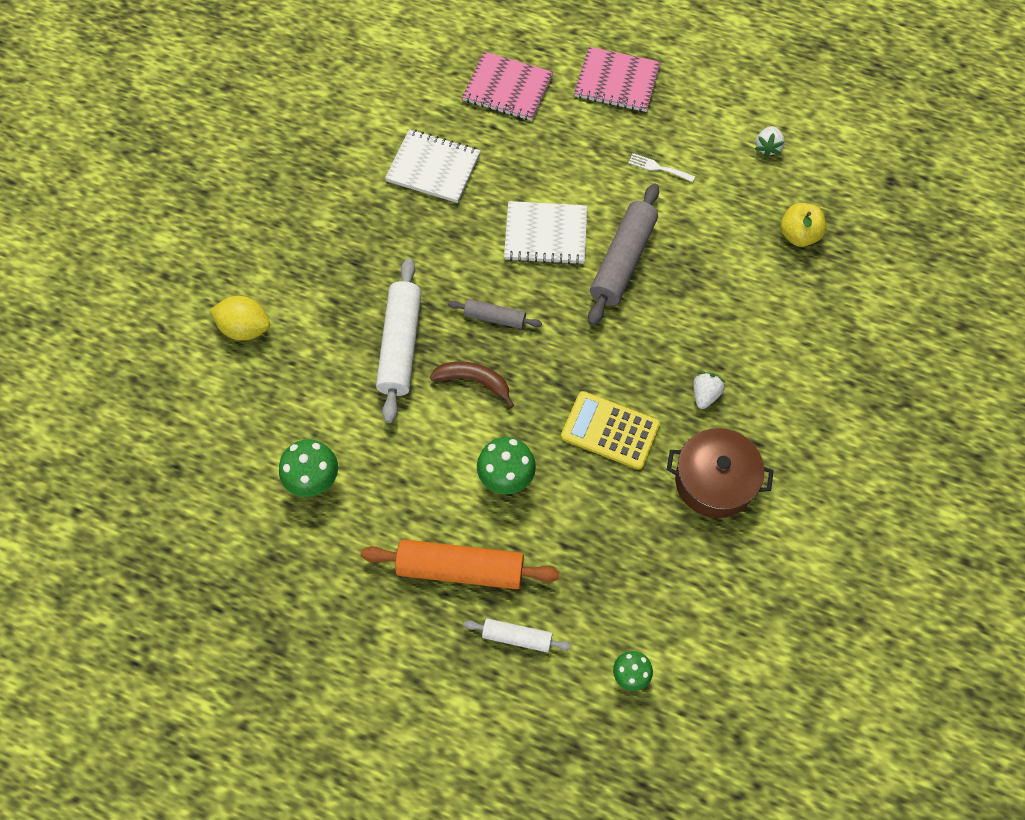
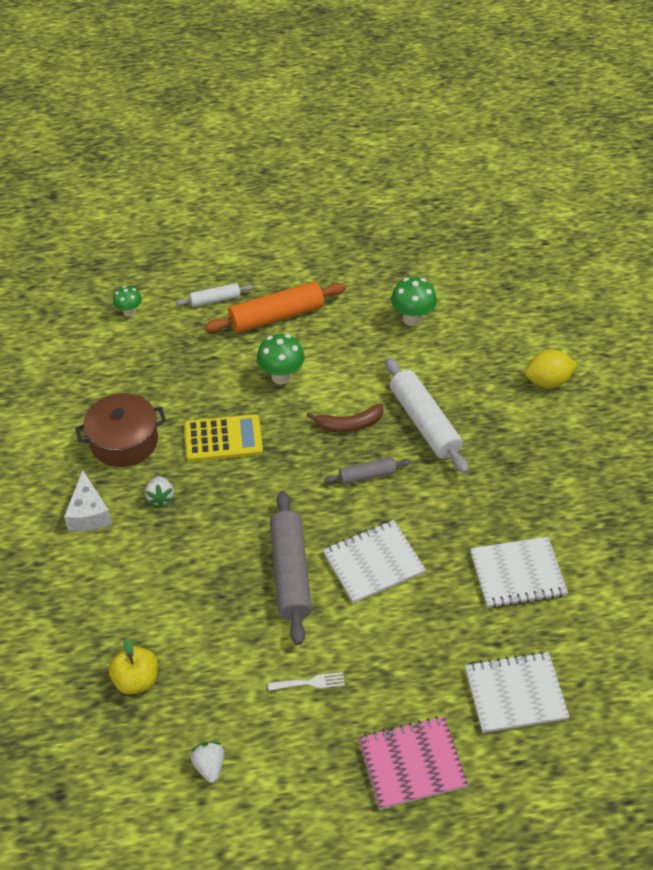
camera: 150 degrees right, 15 degrees down
pink notebook [462,52,553,121] -> white notebook [465,651,570,733]
none -> white cheese [64,470,112,531]

